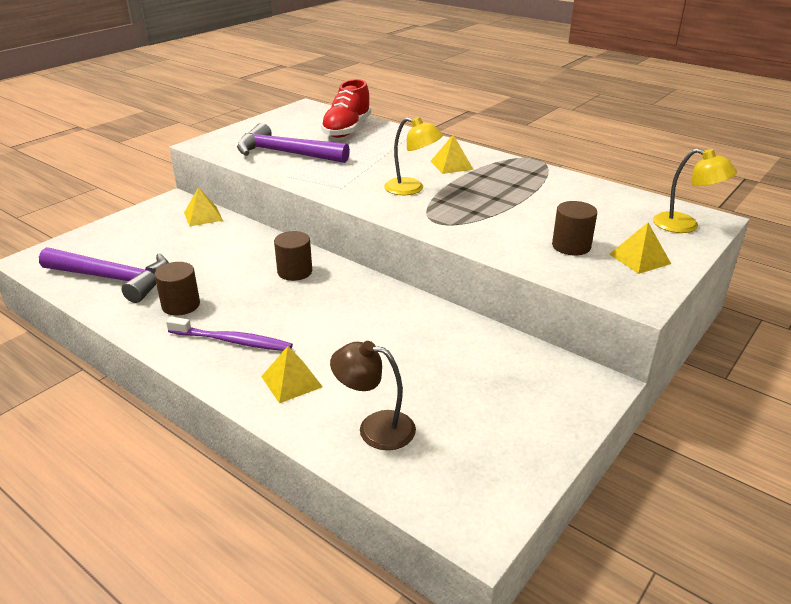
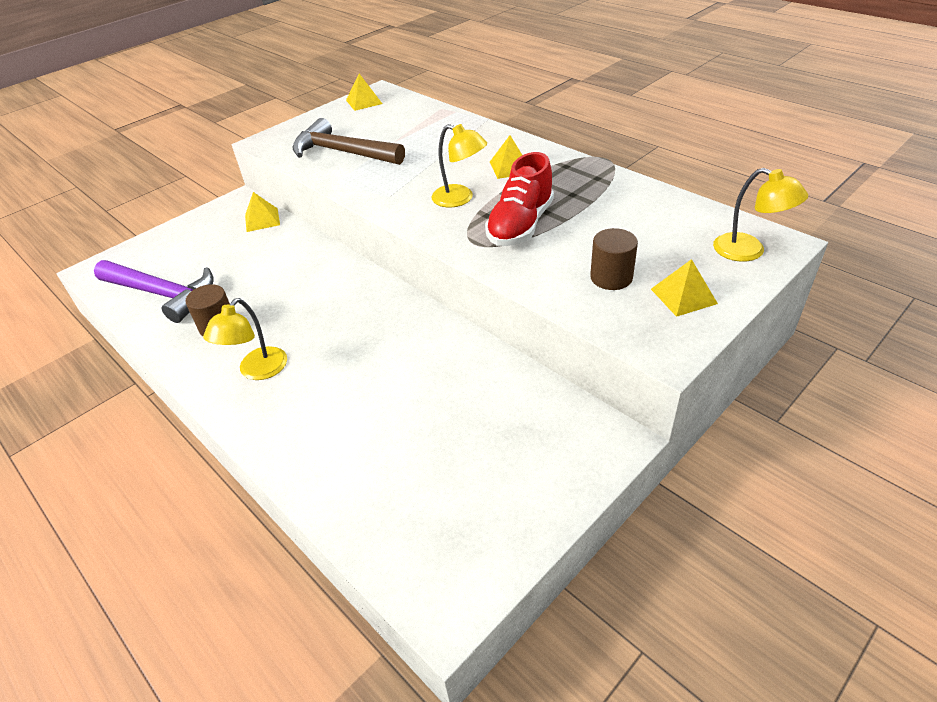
camera: 10 degrees right, 10 degrees up
purple toothbrush [166,317,293,351] -> yellow lamp [203,298,287,380]
purple hammer [237,123,350,163] -> brown hammer [293,118,405,165]
yellow pyramid [261,346,323,403] -> yellow pyramid moved to [346,74,382,111]
brown cylinder [274,231,312,281] -> none
red shoe [321,79,371,138] -> red shoe moved to [485,152,554,246]
brown lamp [330,341,416,450] -> none

